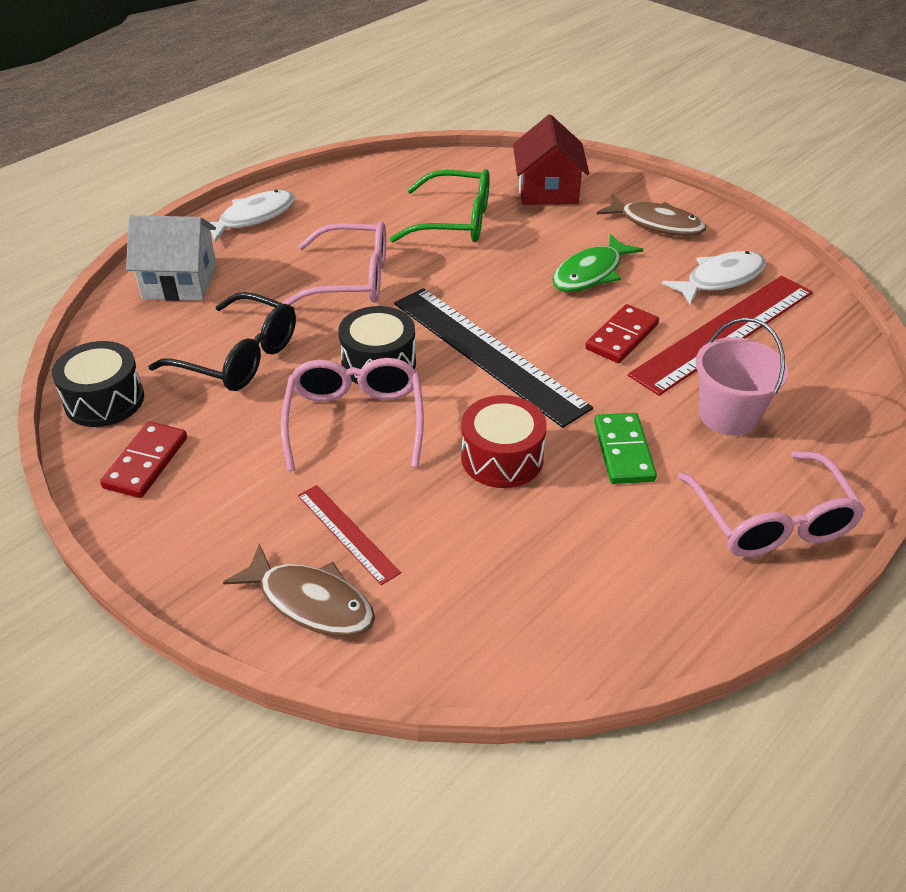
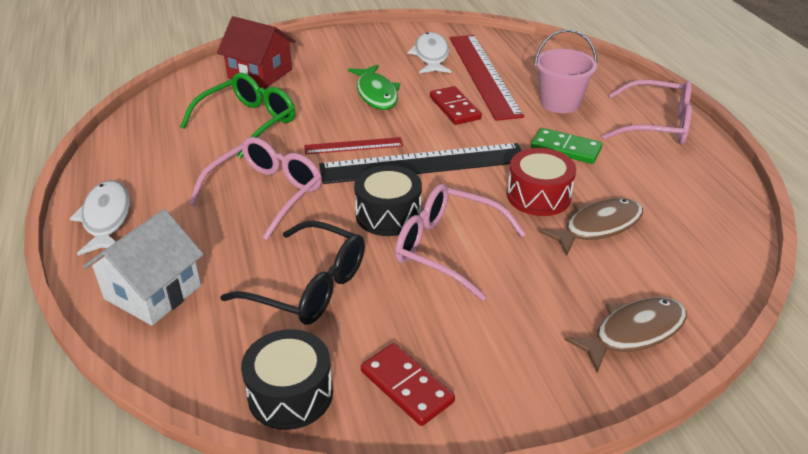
camera: 60 degrees left, 5 degrees down
black glasses [148,292,296,391] -> black glasses turned 60 degrees clockwise [220,221,365,325]
red ruler [298,485,401,585] -> red ruler moved to [304,137,403,154]
brown fish [597,194,706,236] -> brown fish moved to [539,198,643,255]

